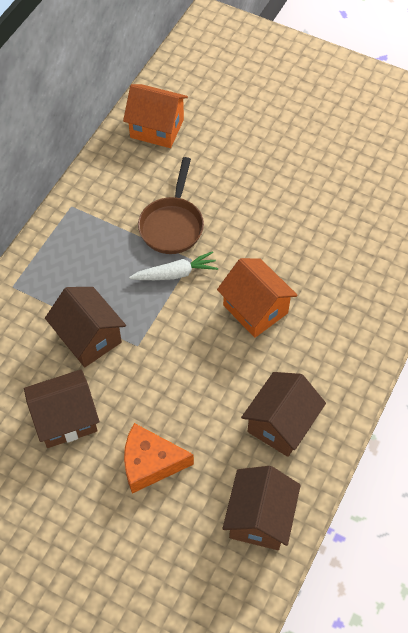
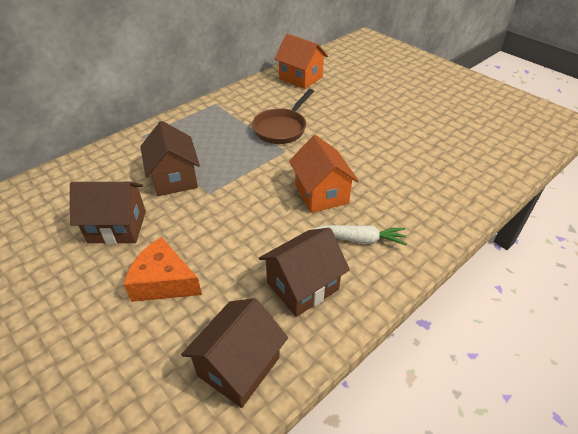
camera: 20 degrees right, 15 degrees down
white carrot [129,251,218,280] -> white carrot moved to [314,225,407,246]

